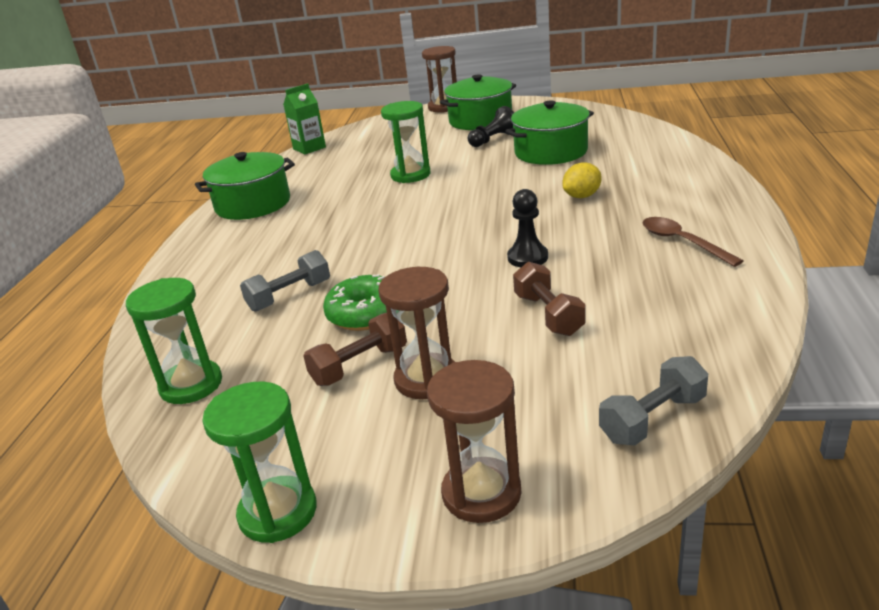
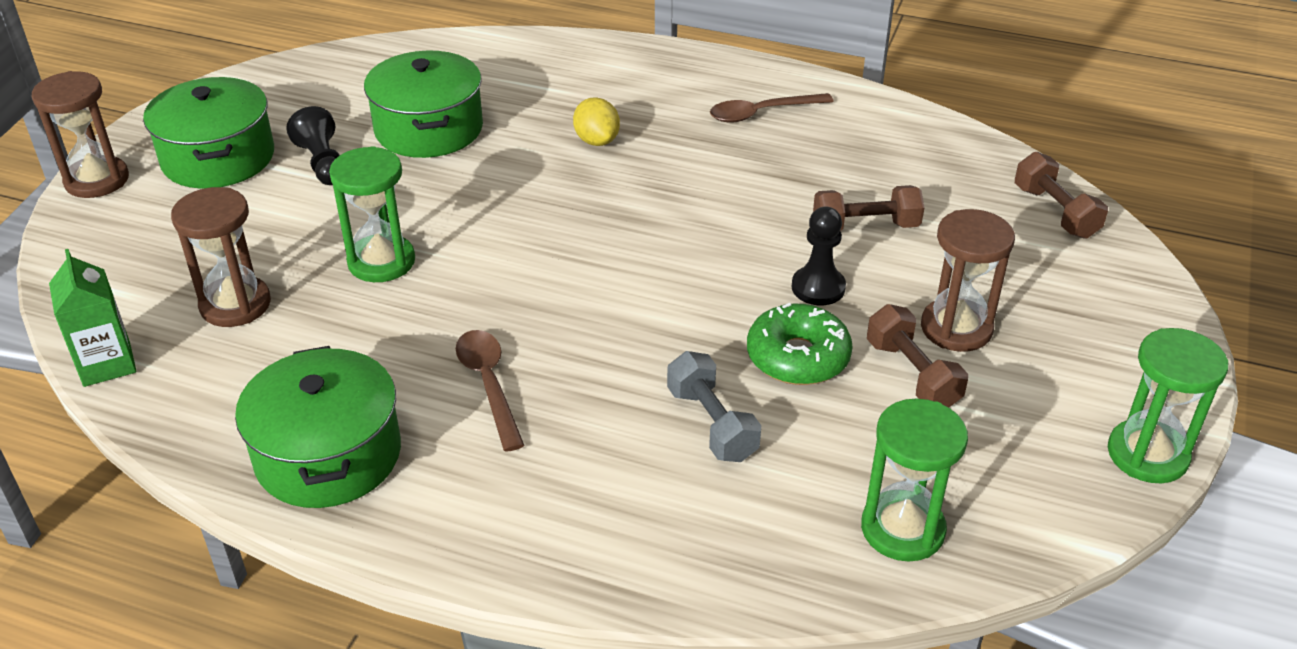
camera: 80 degrees left, 10 degrees up
brown hourglass [427,360,522,523] -> brown hourglass moved to [171,187,271,327]
black pawn [507,189,548,267] -> black pawn moved to [792,207,846,305]
grey dumbbell [599,356,708,445] -> brown dumbbell [1015,152,1108,239]
none -> brown spoon [456,330,525,452]

